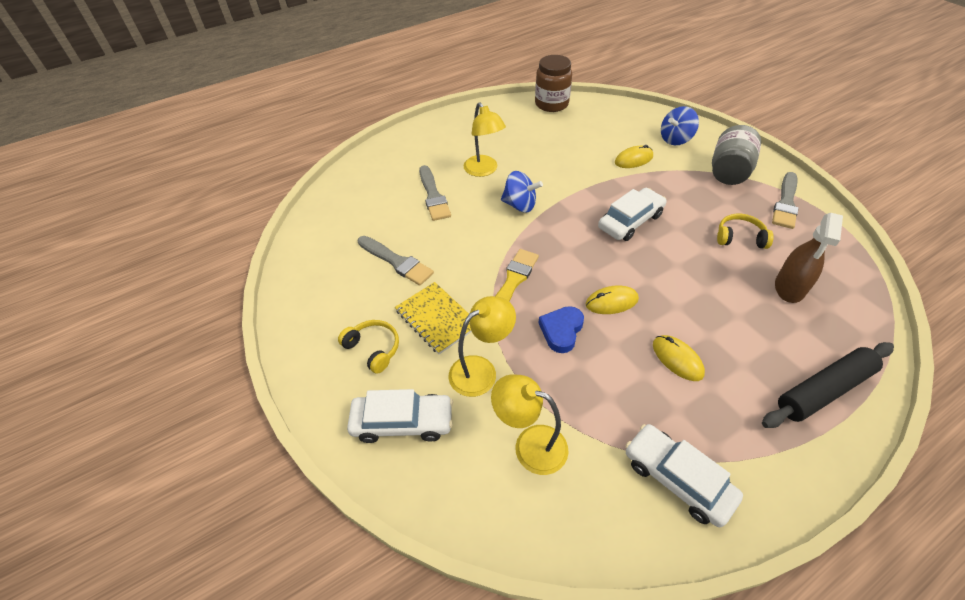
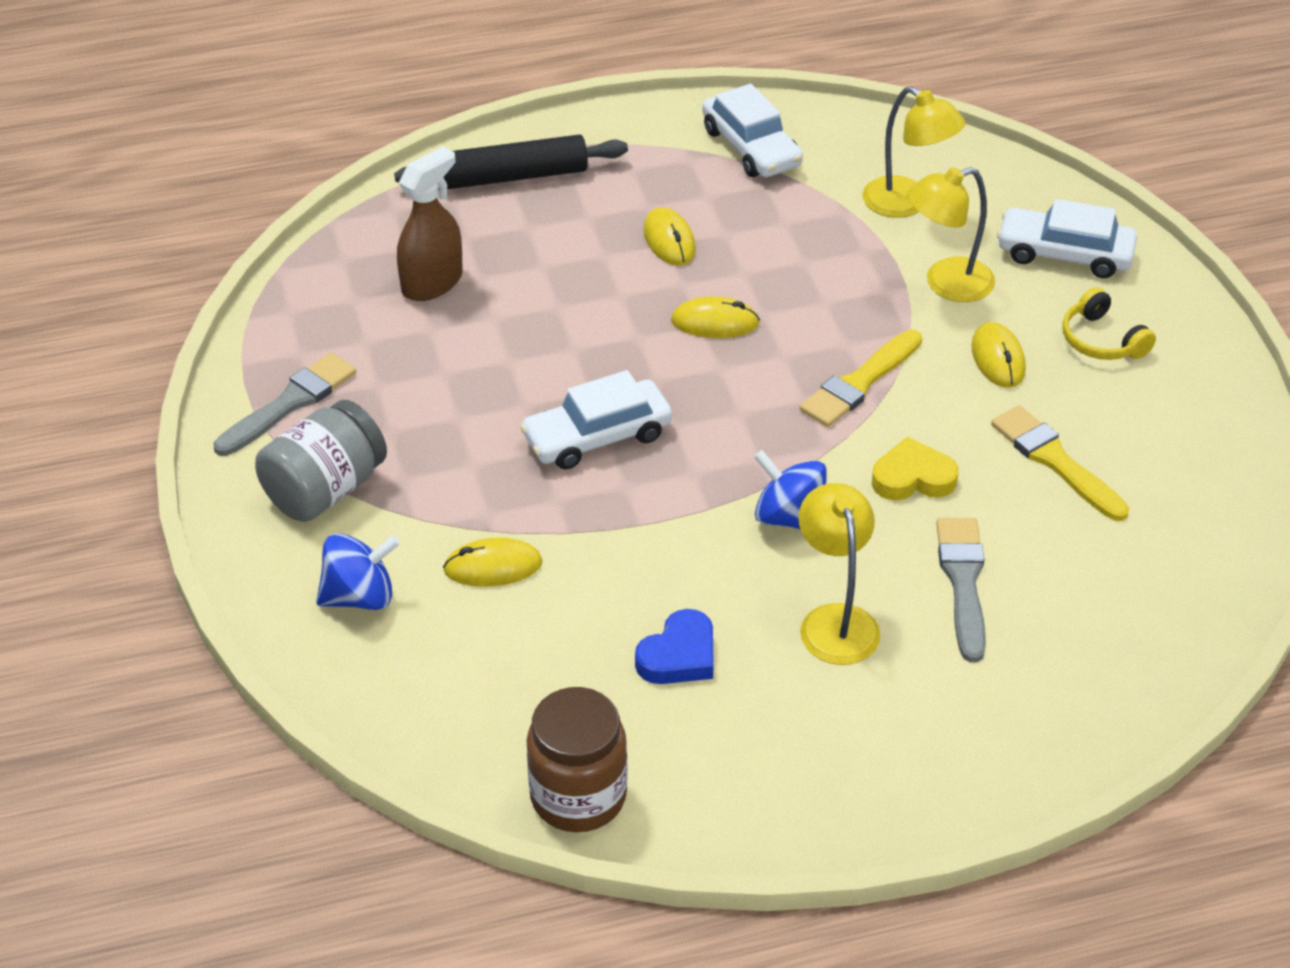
camera: 165 degrees left, 5 degrees down
grey brush [358,236,434,286] -> yellow brush [991,405,1129,521]
yellow notebook [395,282,472,354] -> yellow mouse [971,322,1026,388]
blue heart [539,306,584,353] -> blue heart moved to [635,609,714,684]
yellow headphones [717,214,774,249] -> none
none -> yellow heart [872,437,959,500]

